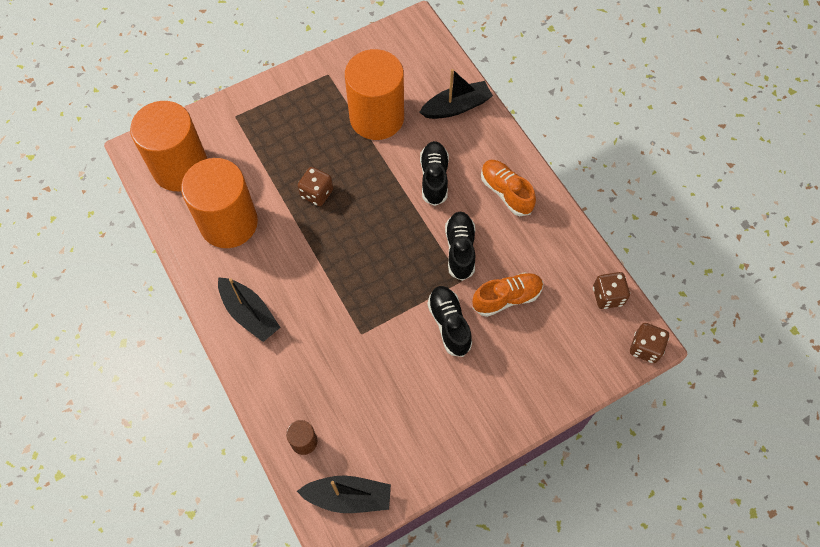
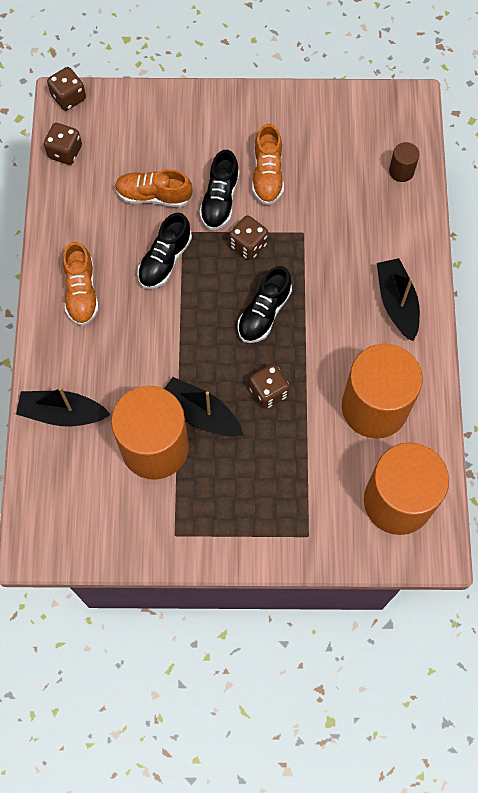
camera: 150 degrees left, 5 degrees up
black boat [297,476,391,513] -> black boat moved to [164,377,243,437]
black shoe [420,141,449,206] -> black shoe moved to [238,266,292,343]
none -> brown dice [229,215,268,260]
none -> orange shoe [252,124,284,205]

